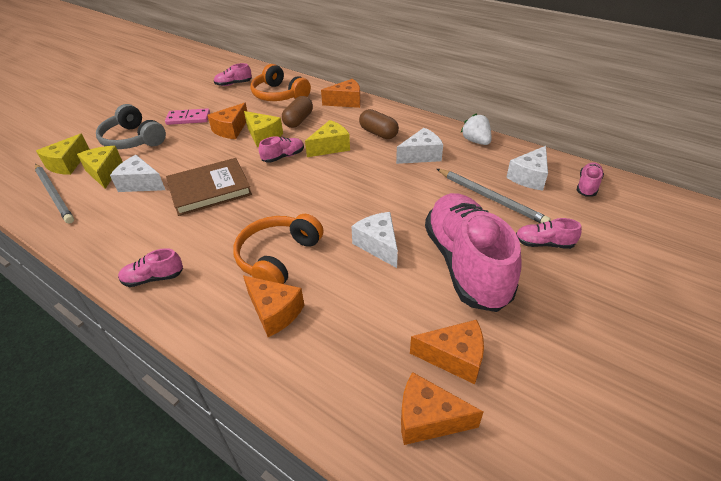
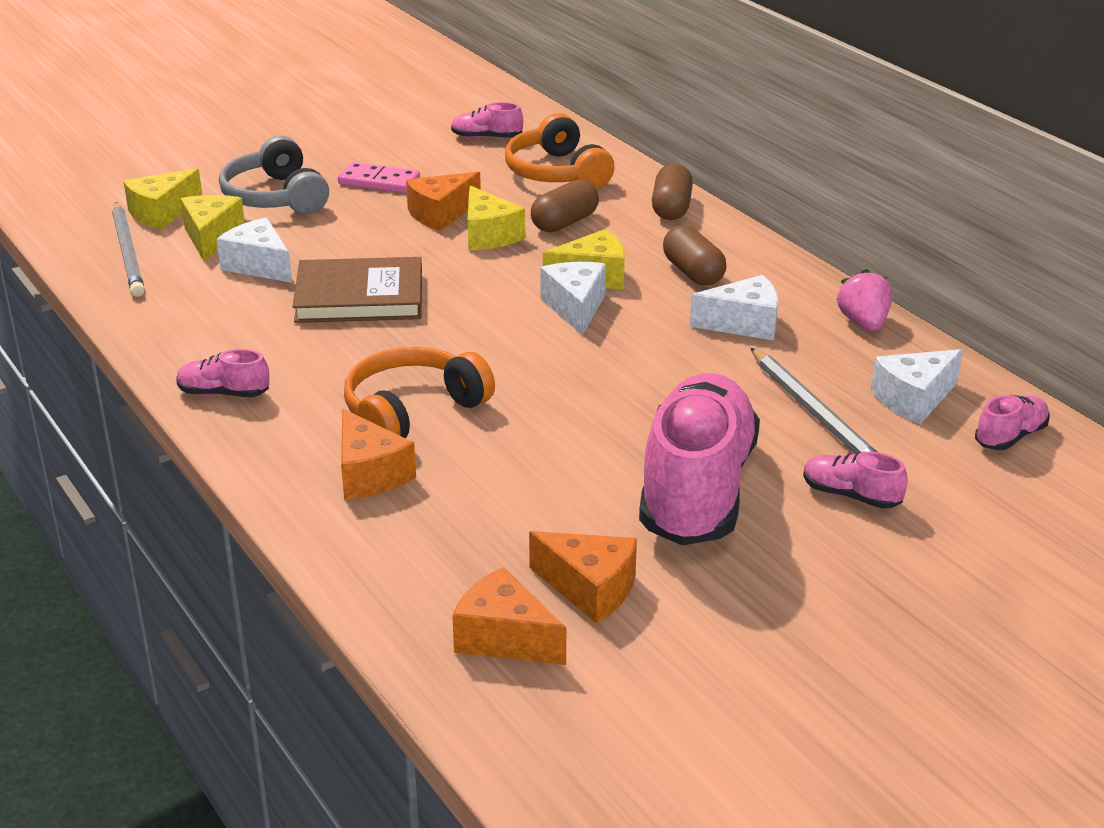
camera: 20 degrees right, 10 degrees down
pink shoe [259,136,304,163] -> none
orange cheese [321,79,361,108] -> brown capsule [652,164,693,220]
white cheese [351,212,398,268] -> white cheese moved to [540,262,606,335]
white strawberry [461,113,492,145] -> pink strawberry [837,269,892,331]

